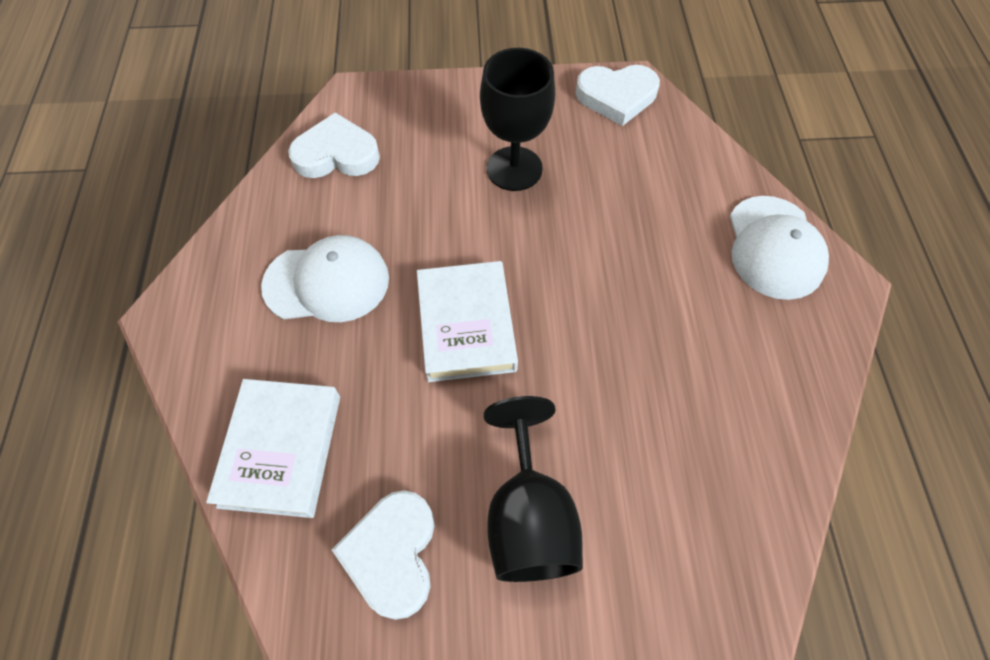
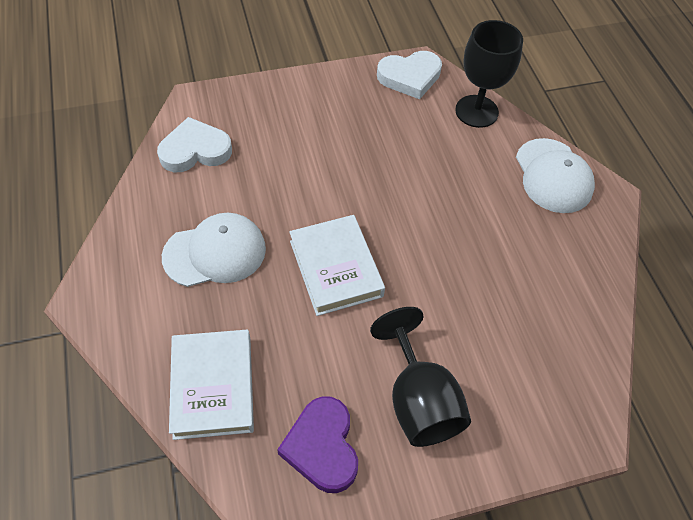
camera: 15 degrees left, 5 degrees down
white heart [332,490,435,620] -> purple heart [277,396,358,493]
black goblet [480,48,555,191] -> black goblet moved to [455,20,523,128]

